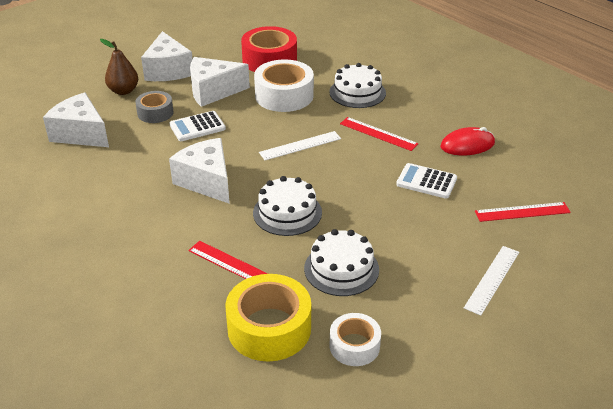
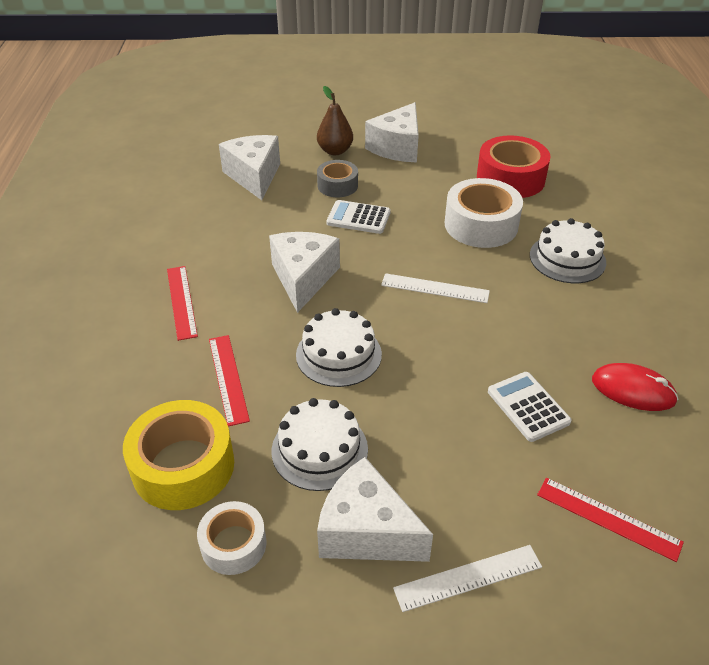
camera: 40 degrees right, 5 degrees up
white cheese [190,57,250,107] -> white cheese moved to [317,457,433,562]
red ruler [340,117,419,151] -> red ruler moved to [167,266,198,341]

